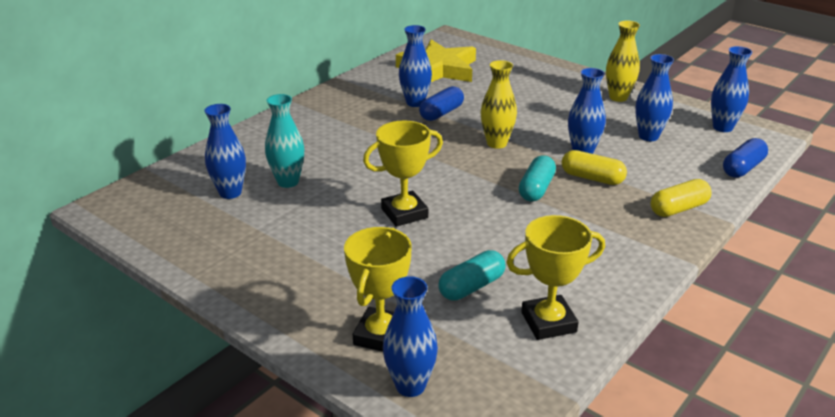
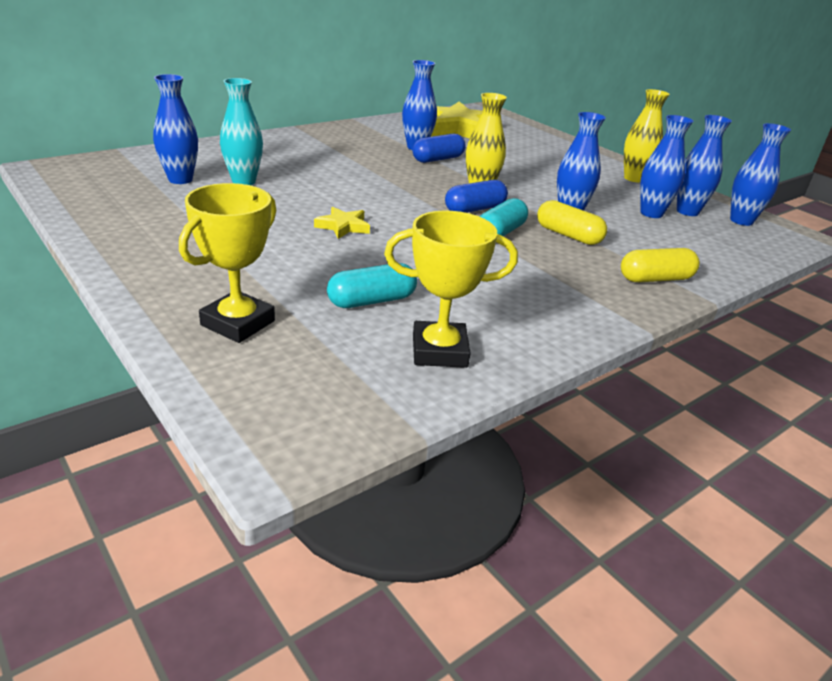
camera: 10 degrees right, 0 degrees up
yellow trophy [363,121,443,227] -> yellow star [314,207,370,239]
blue vase [383,276,438,397] -> blue vase moved to [677,115,732,216]
blue capsule [723,138,768,178] -> blue capsule moved to [445,180,508,213]

